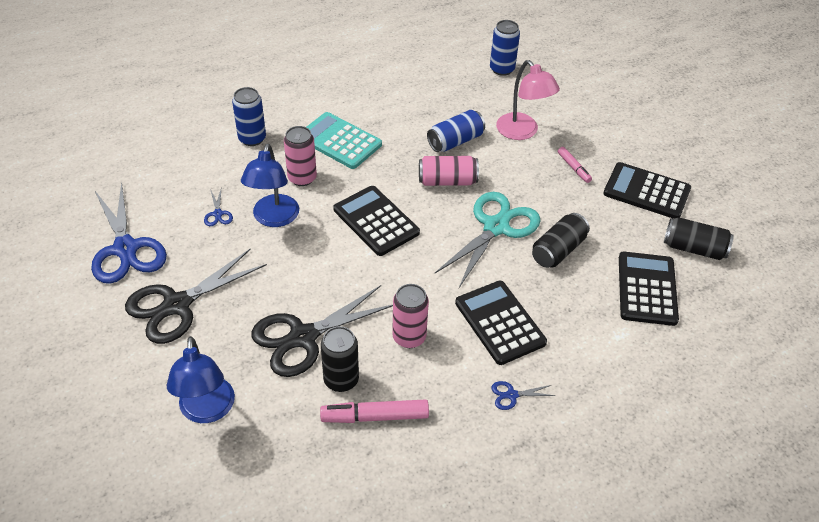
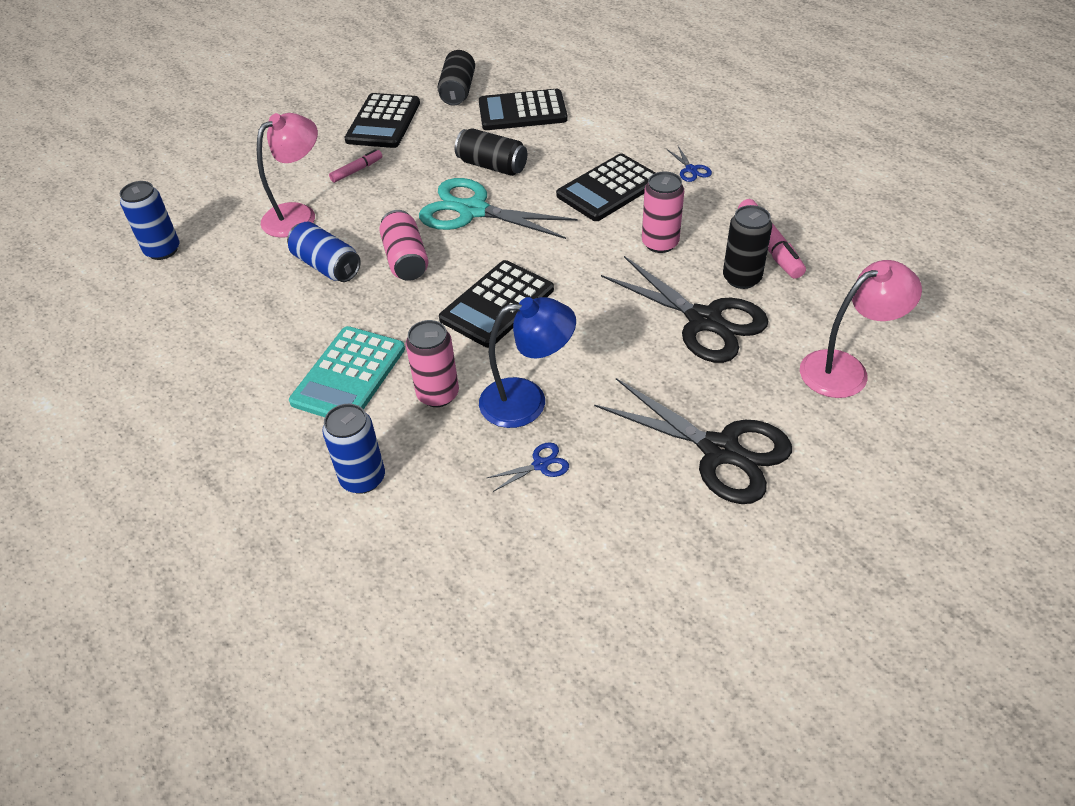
camera: 100 degrees left, 0 degrees up
blue scissors [91,182,167,284] -> none
blue lamp [167,336,235,423] -> pink lamp [800,260,922,398]

